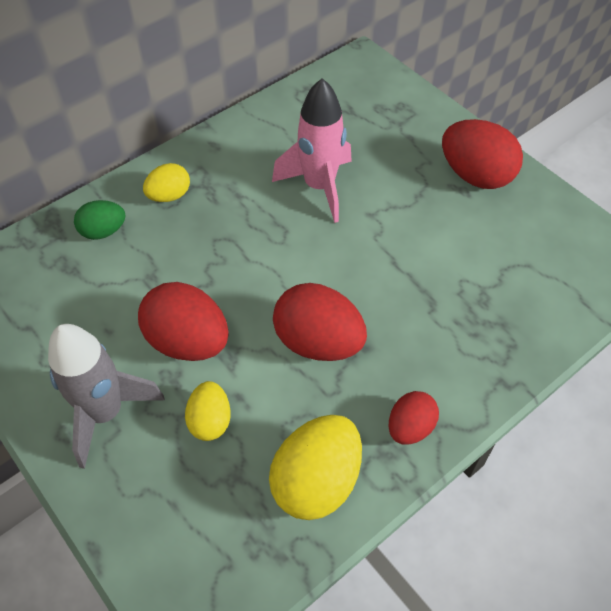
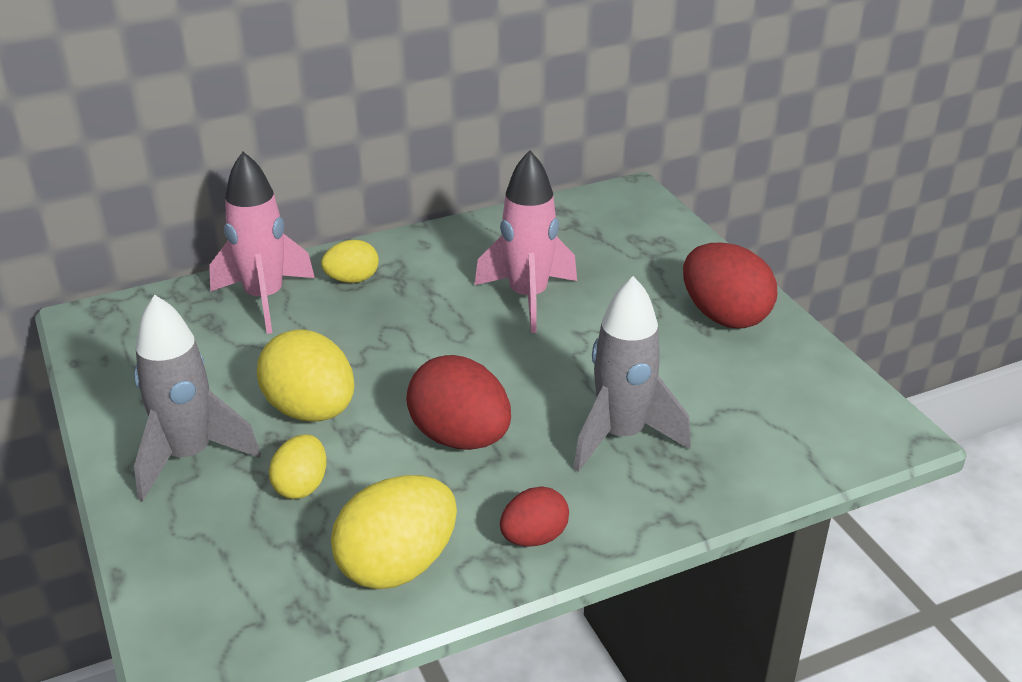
camera: 15 degrees right, 20 degrees down
green egg [74,200,125,240] -> pink rocket [209,152,315,334]
red egg [138,282,229,361] -> yellow egg [257,330,354,422]
none -> grey rocket [574,276,691,472]

